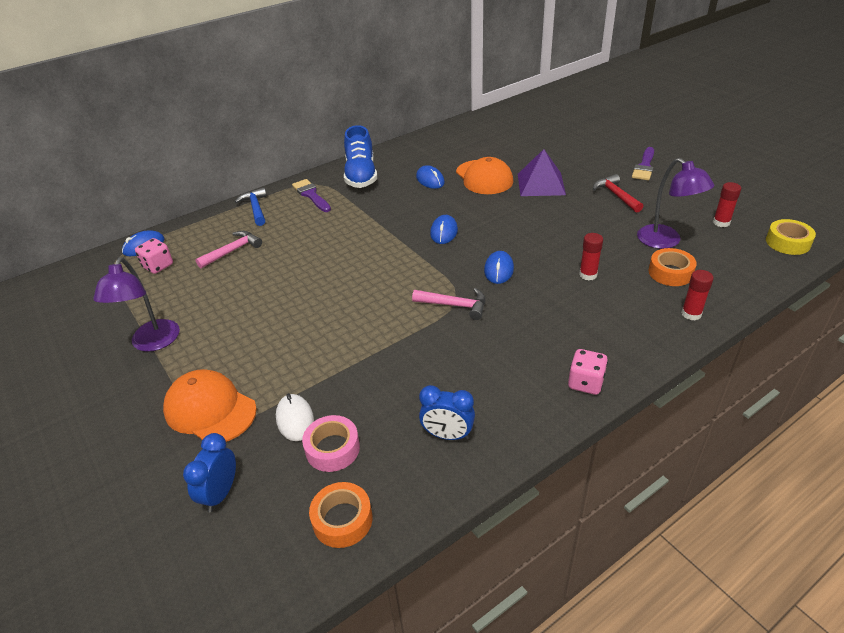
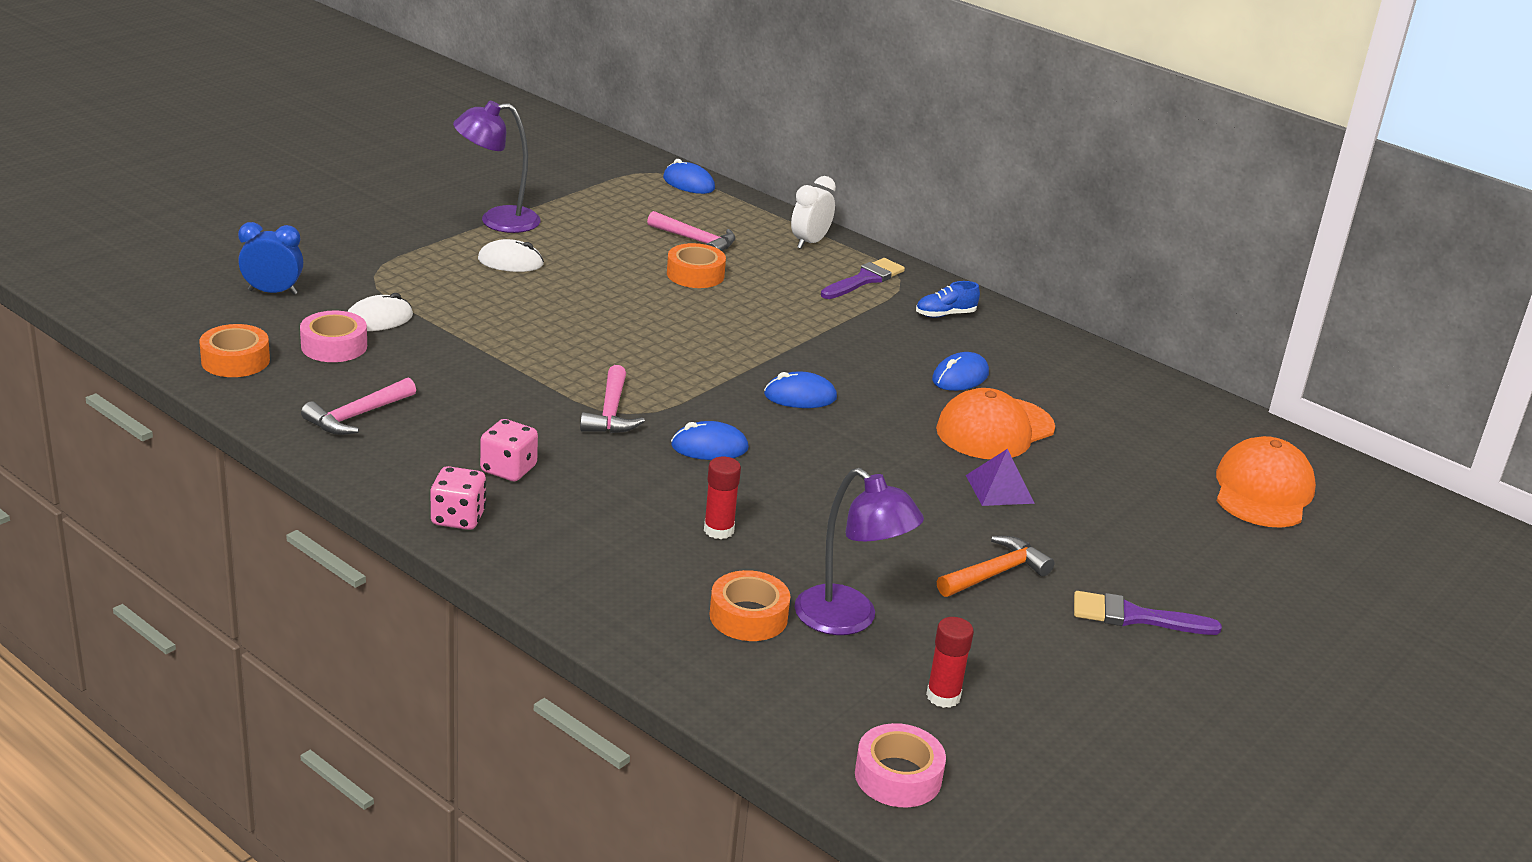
camera: 70 degrees right, 10 degrees down
pink dice [135,238,173,274] -> pink dice moved to [480,419,538,481]
orange cap [163,369,257,442] -> orange cap moved to [1216,436,1316,528]
blue hammer [235,187,267,226] -> white clock [791,176,836,249]
blue shoe [344,125,377,188] -> blue shoe [916,281,980,318], size x0.48
blue clock [419,385,475,440] -> pink hammer [301,377,416,435]
purple pyramid [518,149,566,196] -> purple pyramid [966,449,1035,506], size x0.63
red hammer [593,174,643,213] -> orange hammer [937,536,1054,597]
purple lamp [637,158,715,249] -> purple lamp turned 90 degrees counterclockwise [795,468,924,635]
red glue stick [681,270,714,320] -> none
yellow tape [766,219,816,255] -> pink tape [855,723,946,807]
none -> white mouse [478,239,544,272]
none -> orange tape [667,243,726,288]

